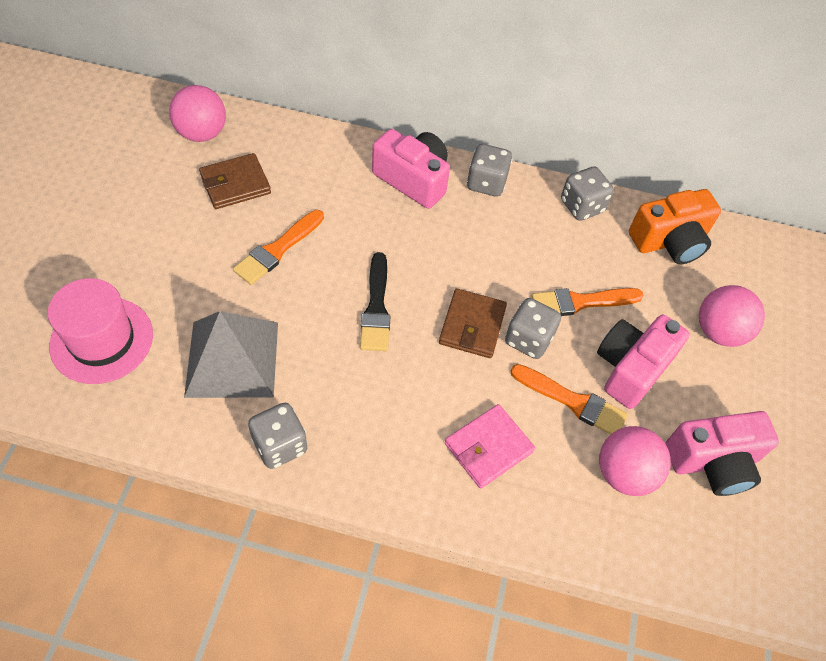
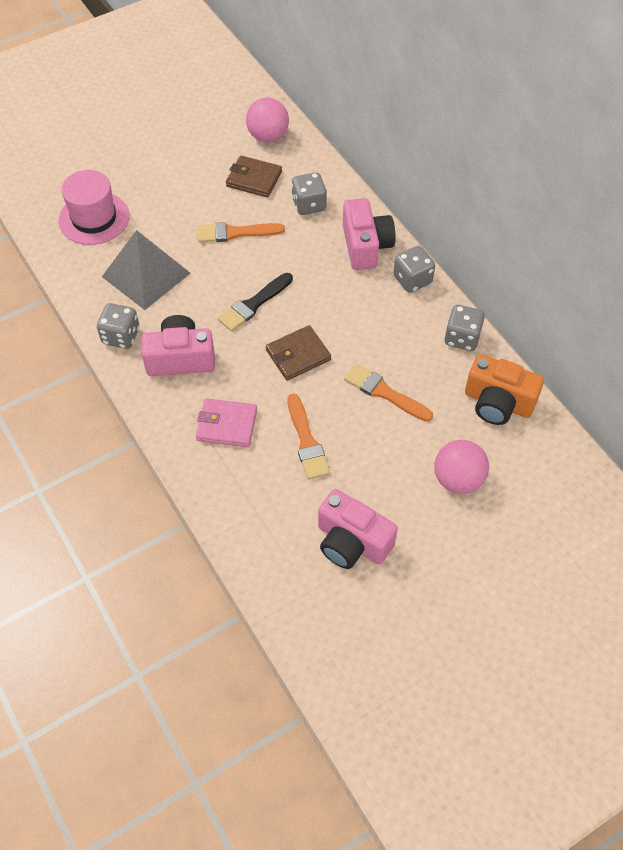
camera: 50 degrees right, 0 degrees up
grey dice [505,298,561,359] -> grey dice moved to [291,172,327,215]
pink camera [597,315,690,409] -> pink camera moved to [141,315,215,376]
pink ball [599,426,671,496] -> none

